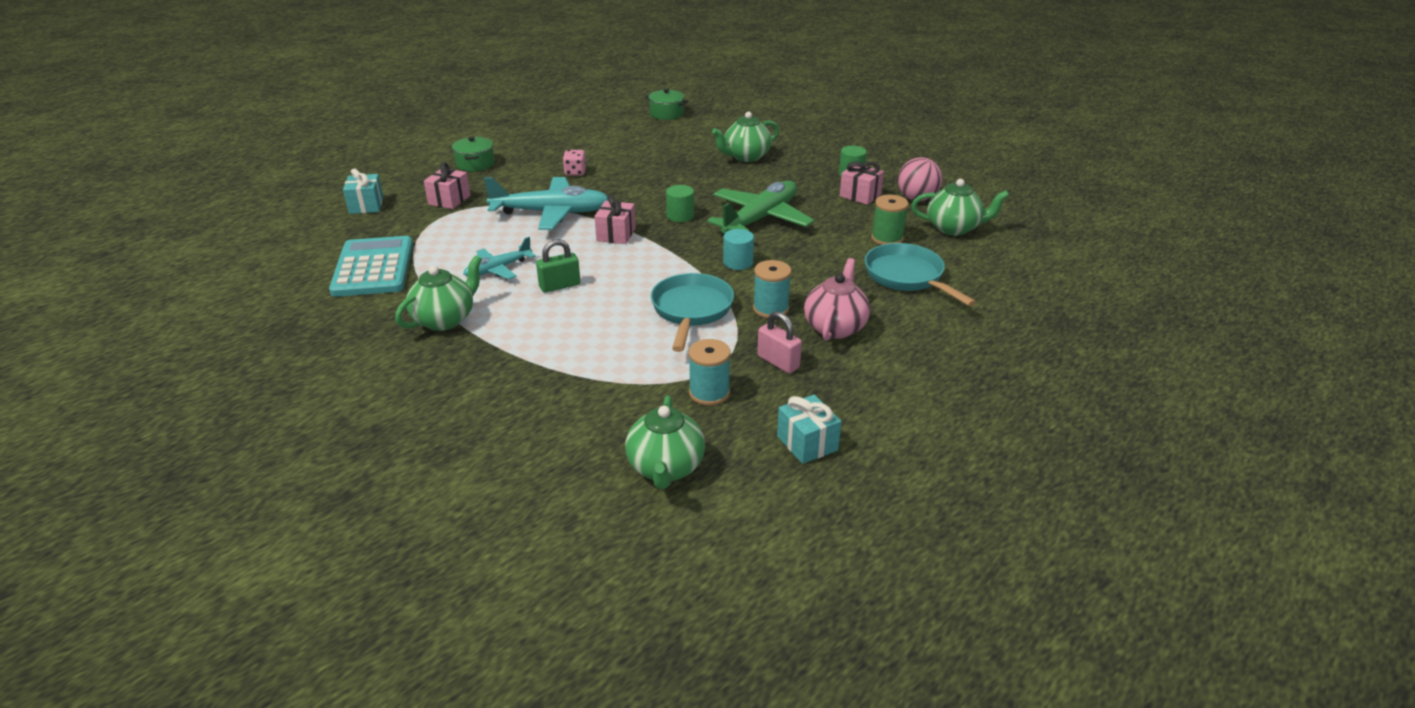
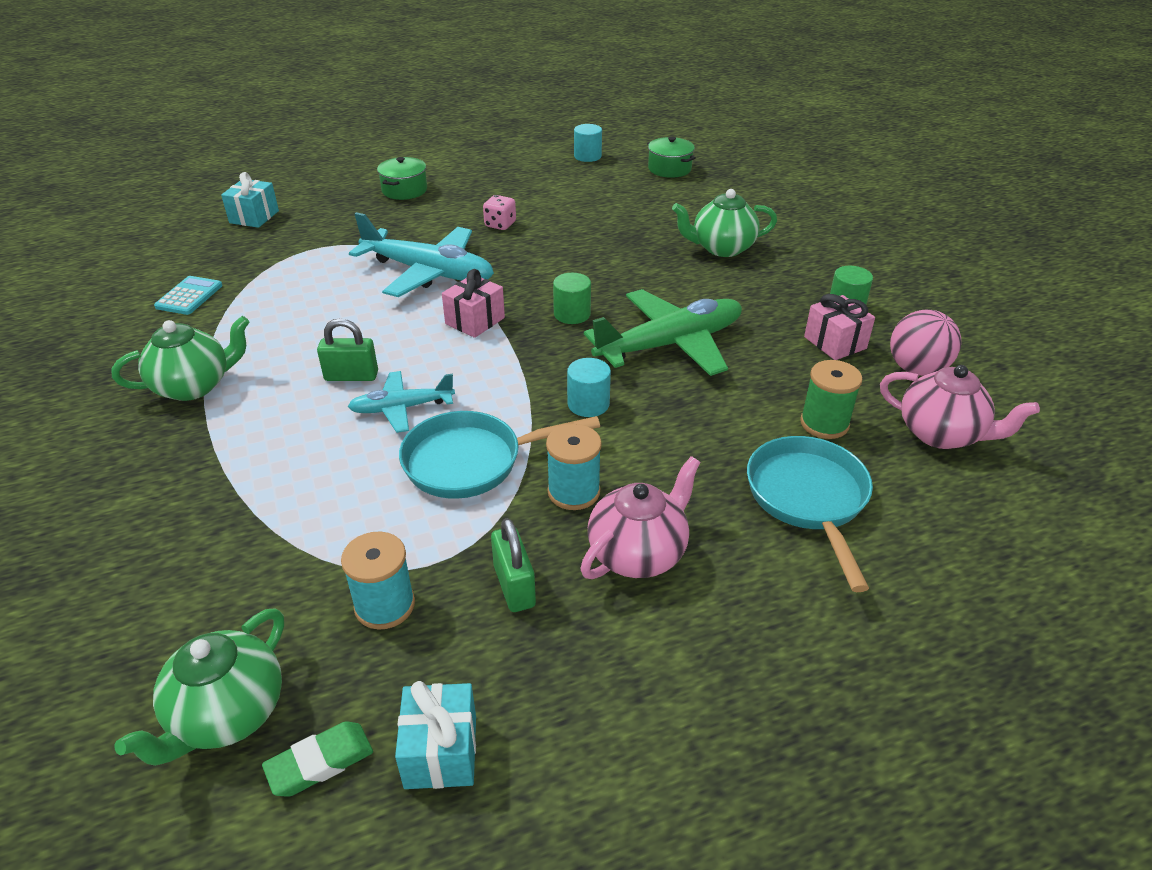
camera: 25 degrees right, 5 degrees up
turquoise calculator [329,236,413,297] -> turquoise calculator [154,276,222,315], size x0.50
pink gift [424,162,471,209] -> none
turquoise plane [463,237,536,279] -> turquoise plane moved to [348,371,455,433]
turquoise pan [651,273,734,352] -> turquoise pan turned 135 degrees counterclockwise [399,411,600,499]
pink padlock [757,311,802,373] -> green padlock [491,518,536,612]
green teapot [911,179,1009,236] -> pink teapot [880,365,1040,449]
none -> green eraser [262,721,373,797]
none -> turquoise cylinder [574,124,602,162]

